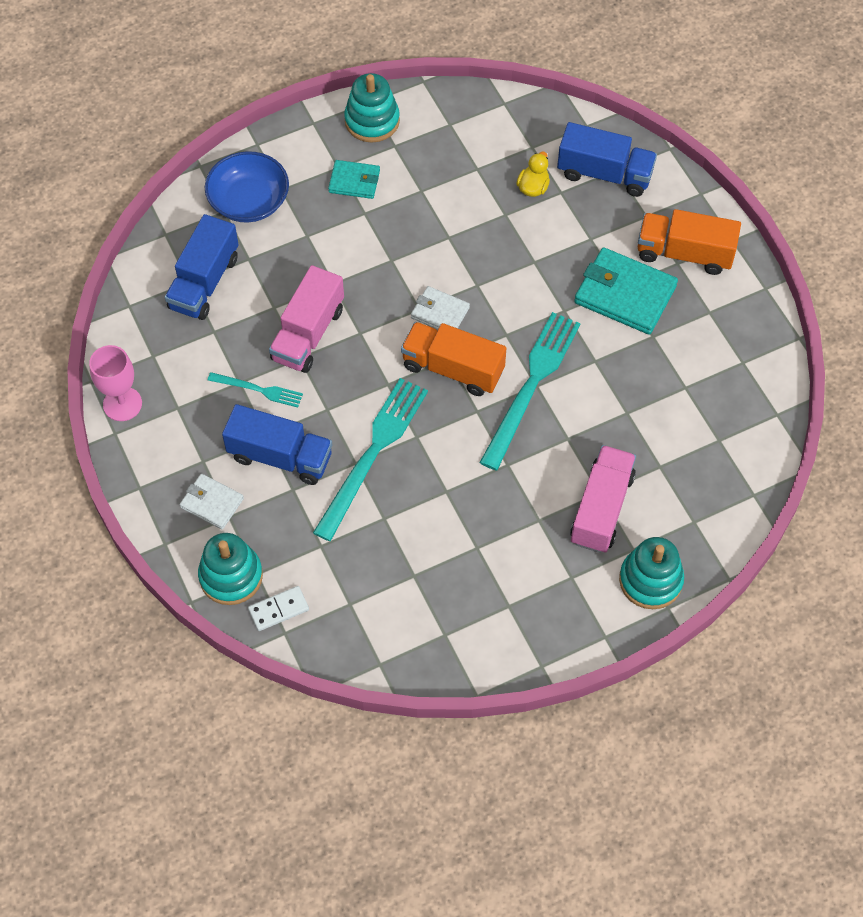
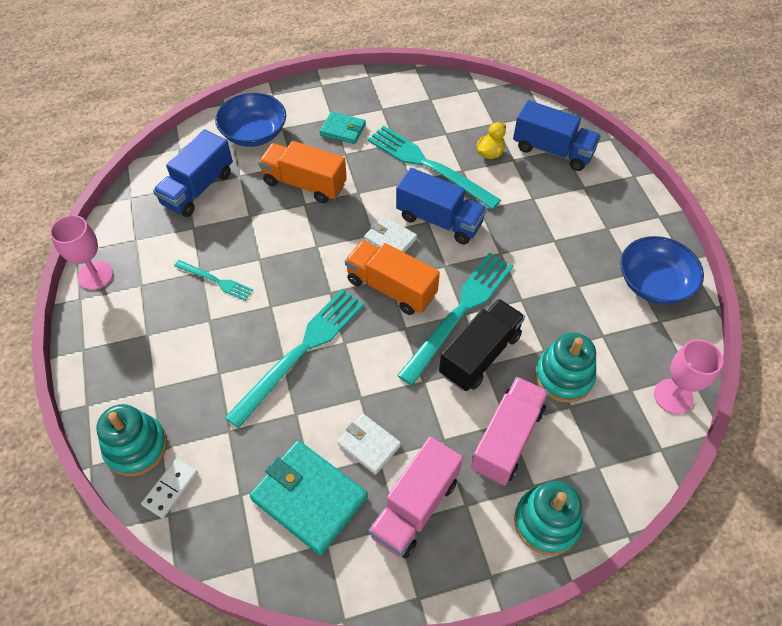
camera: 10 degrees right, 5 degrees down
white wallet [180,474,244,529] -> white wallet moved to [337,414,401,475]
blue truck [222,404,332,485] -> blue truck moved to [396,168,487,245]
white domino [248,586,309,631] -> white domino turned 45 degrees counterclockwise [141,458,198,518]
pink truck [269,265,344,373] -> pink truck moved to [369,436,463,559]
turquoise stacking toy [344,73,400,142] -> turquoise stacking toy moved to [535,332,596,403]
turquoise wallet [574,247,678,334] -> turquoise wallet moved to [249,440,368,555]
orange truck [638,209,741,275] -> orange truck moved to [258,141,347,203]
none -> turquoise fork [368,126,501,210]
none -> black truck [439,299,525,391]
none -> blue bowl [620,236,704,305]
none -> pink goblet [654,339,723,414]

